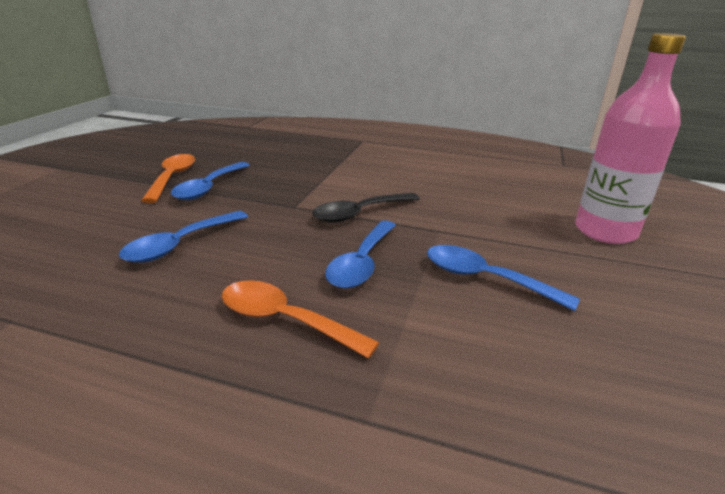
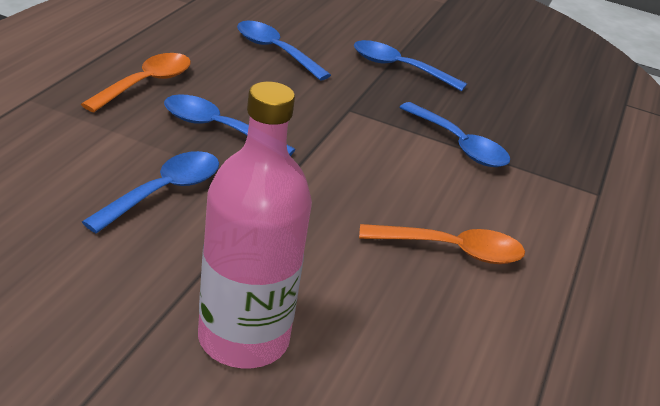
camera: 90 degrees right, 5 degrees up
orange spoon [141,154,195,203] -> orange spoon moved to [359,224,525,264]
black spoon [312,193,420,223] -> none
none -> blue spoon [399,102,510,167]

